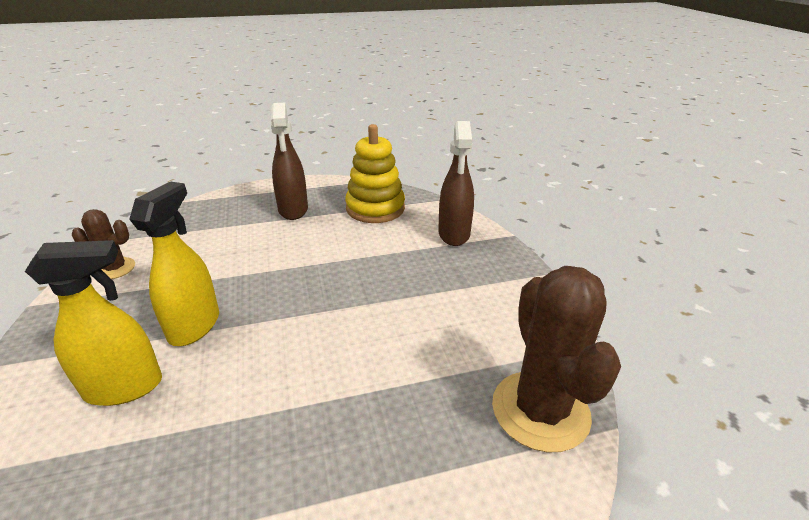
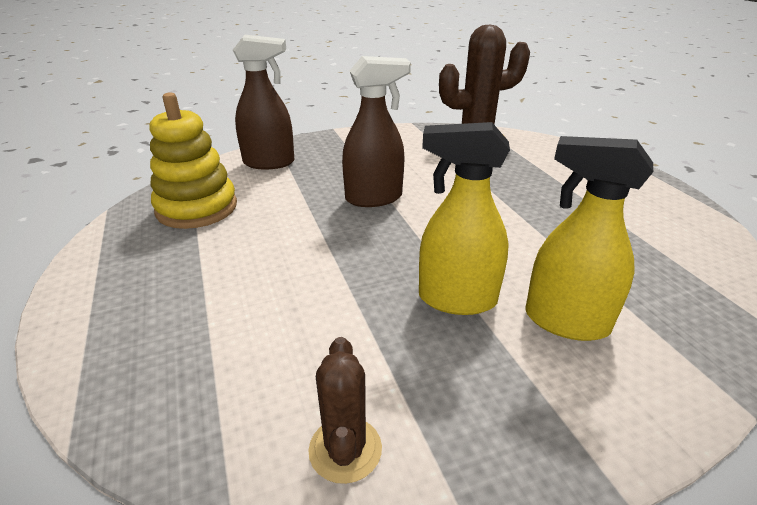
camera: 95 degrees left, 0 degrees up
yellow spray bottle [25,240,162,406] -> yellow spray bottle turned 45 degrees counterclockwise [526,136,653,341]
brown spray bottle [271,103,308,220] -> brown spray bottle moved to [342,56,411,207]

